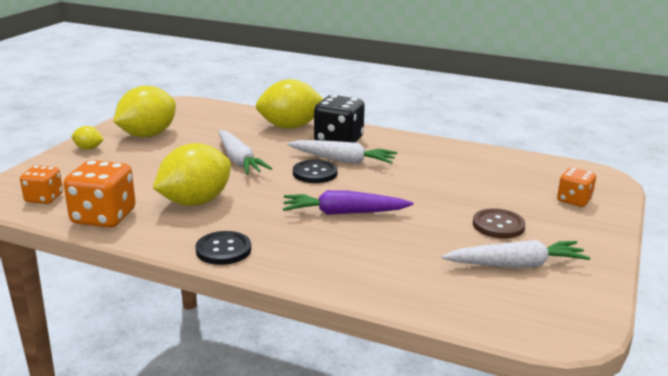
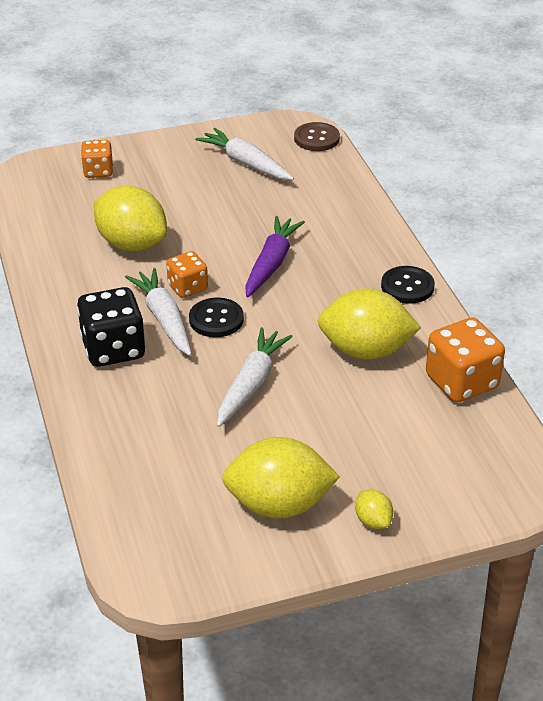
camera: 130 degrees left, 15 degrees up
orange dice [20,165,63,204] -> orange dice moved to [166,251,208,298]
yellow lemon [256,79,323,129] -> yellow lemon moved to [94,186,167,251]
purple carrot [283,190,413,215] -> purple carrot turned 120 degrees counterclockwise [245,216,305,297]
brown button [473,208,526,239] -> brown button moved to [294,122,340,151]

